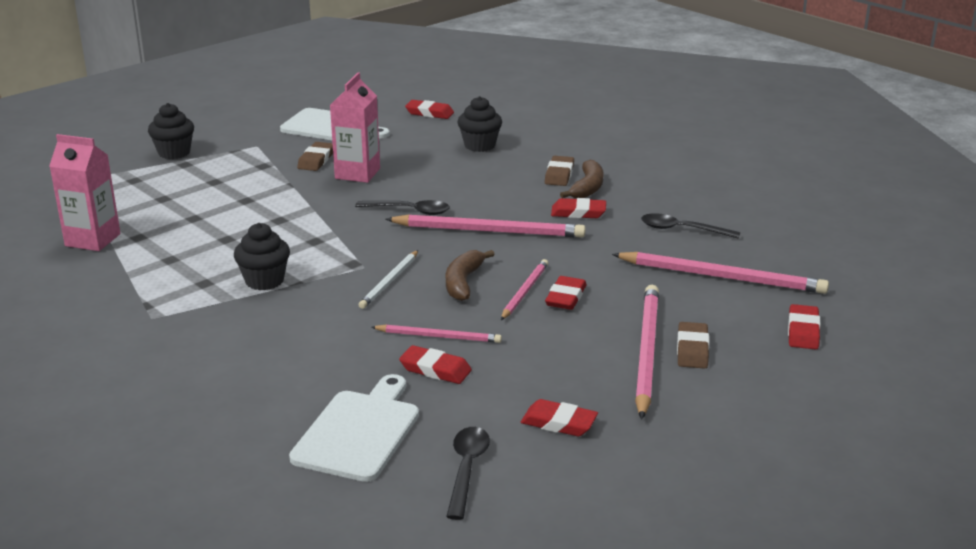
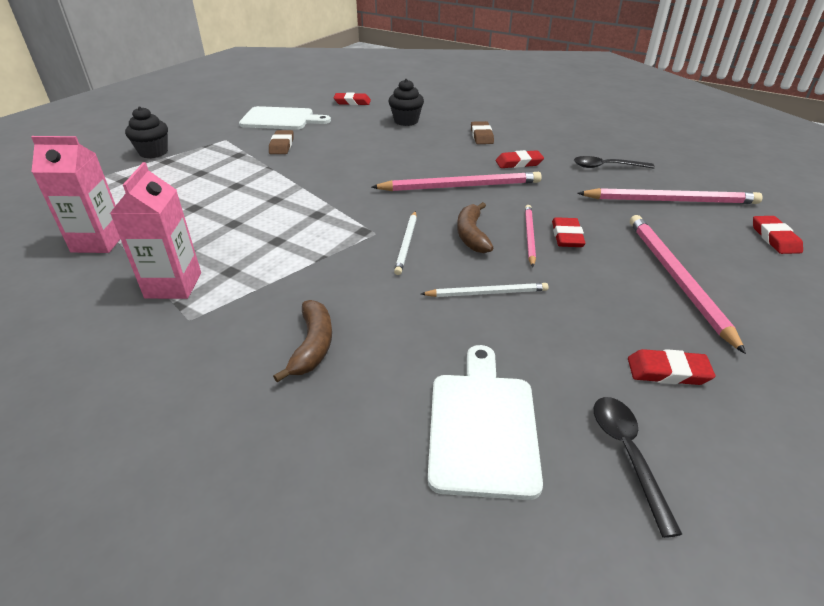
camera: 15 degrees left, 10 degrees up
black cupcake [234,223,290,290] -> none
pink carton [330,72,380,183] -> pink carton moved to [110,162,201,299]
black spoon [355,200,450,215] -> none
pink pencil [371,324,502,343] -> white pencil [421,283,548,297]
red eraser [399,345,472,384] -> none
brown banana [560,160,603,199] -> brown banana moved to [273,300,332,383]
brown eraser [677,322,709,369] -> none

